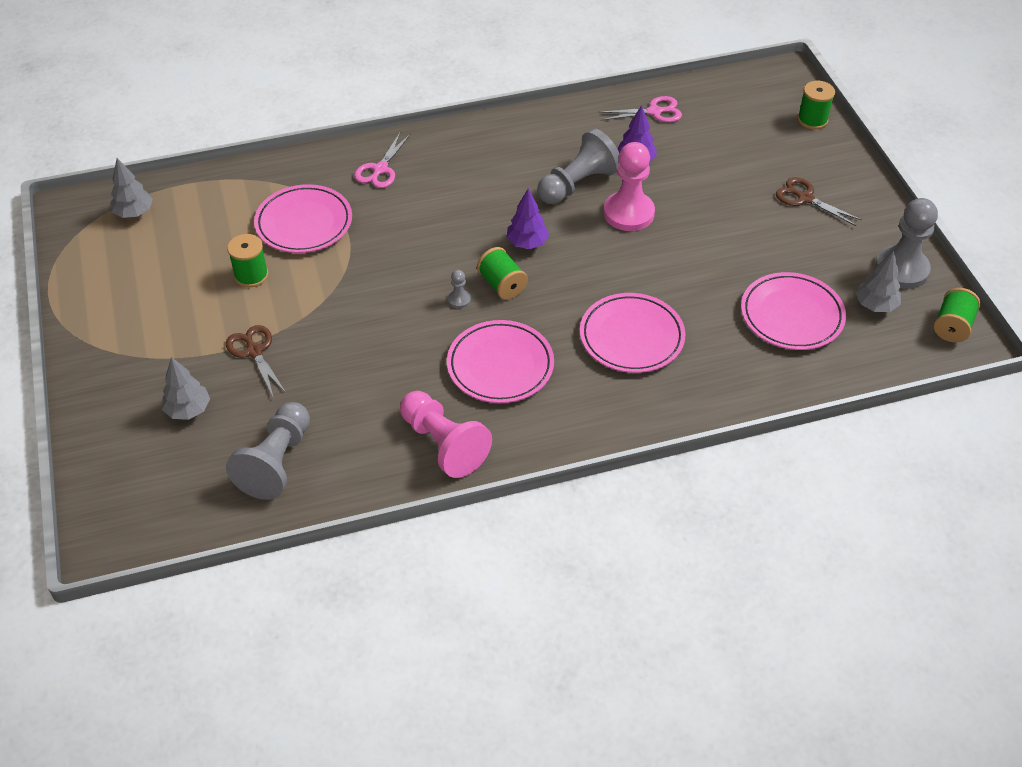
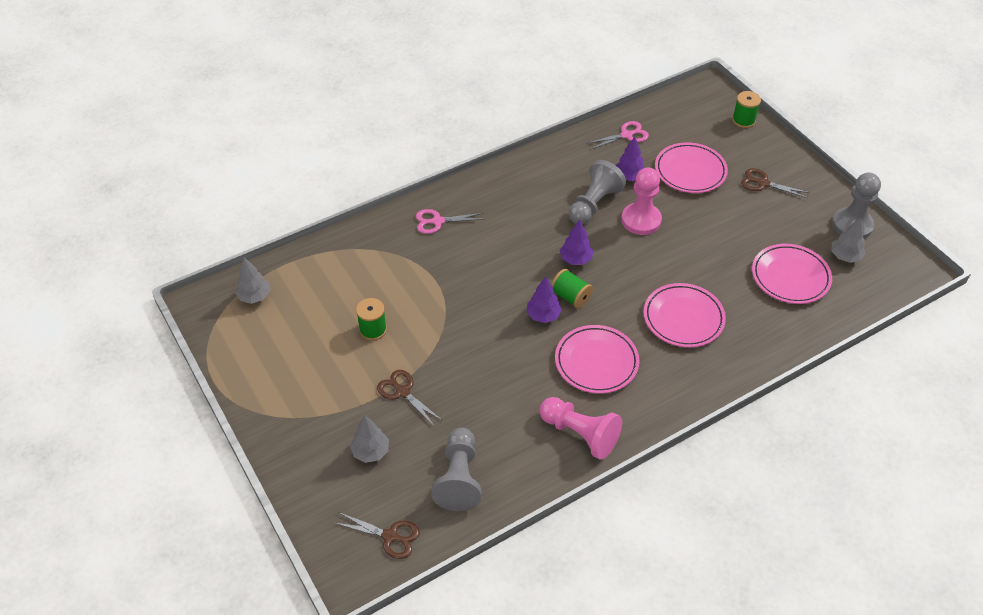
camera: 15 degrees left, 0 degrees up
pink plate [254,184,352,253] -> pink plate moved to [655,142,728,193]
pink scissors [354,133,411,188] -> pink scissors turned 75 degrees clockwise [416,209,484,234]
grey pawn [447,270,471,309] -> purple tree [527,277,562,323]
green spool [934,288,980,342] -> none
none -> brown scissors [335,512,420,559]

